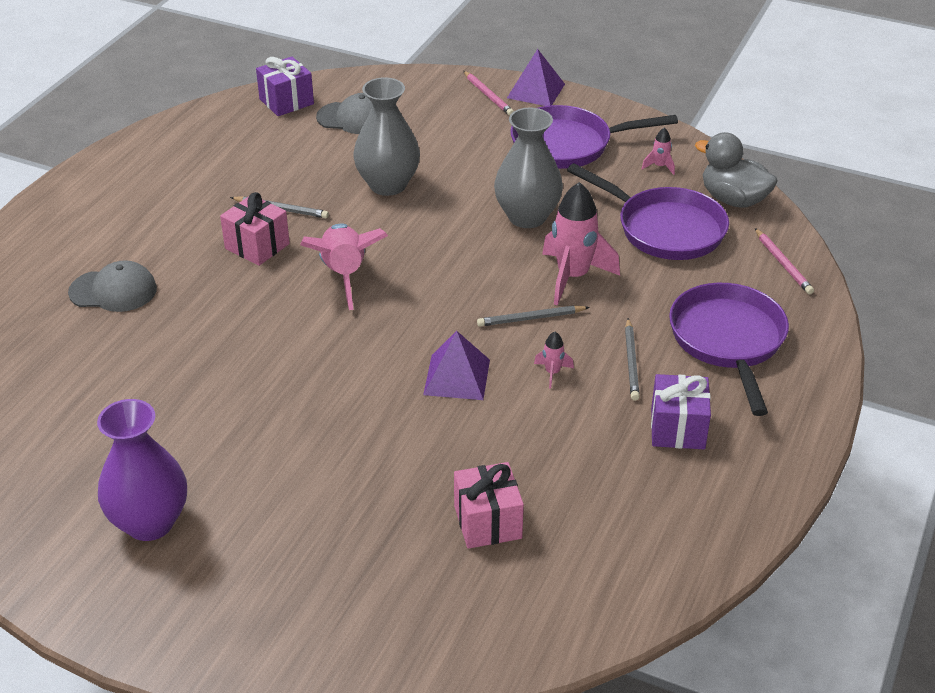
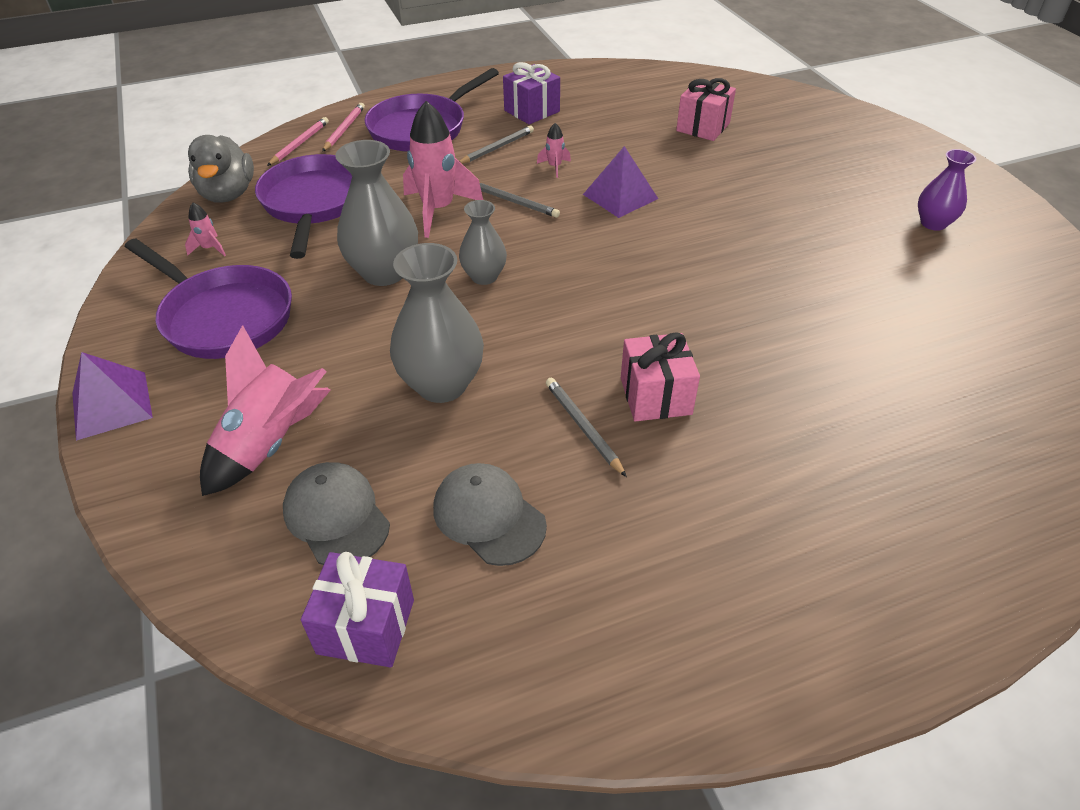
camera: 135 degrees left, 5 degrees up
grey cap [68,260,157,312] -> grey cap moved to [433,463,547,566]
purple vase [97,399,187,541] -> purple vase [918,149,976,231], size x0.60
pink rocket [300,224,388,310] -> pink rocket moved to [200,325,331,496]
pink pencil [464,71,514,116] -> pink pencil moved to [322,103,365,152]
none -> grey vase [459,200,507,285]

